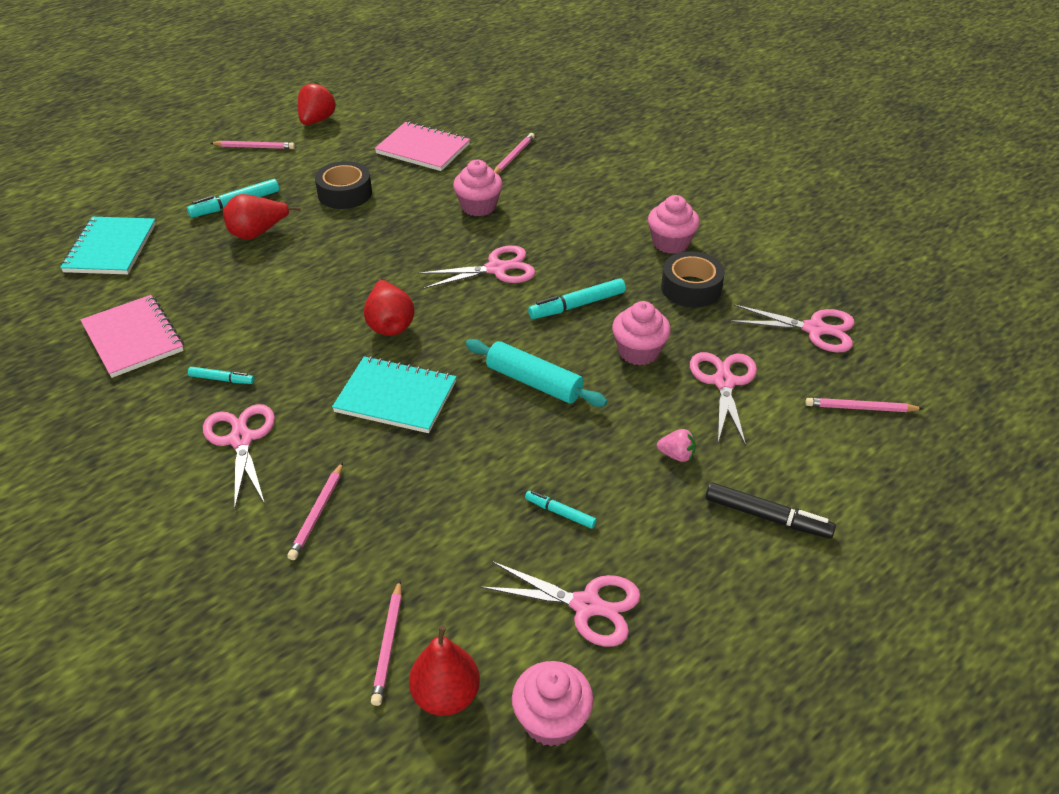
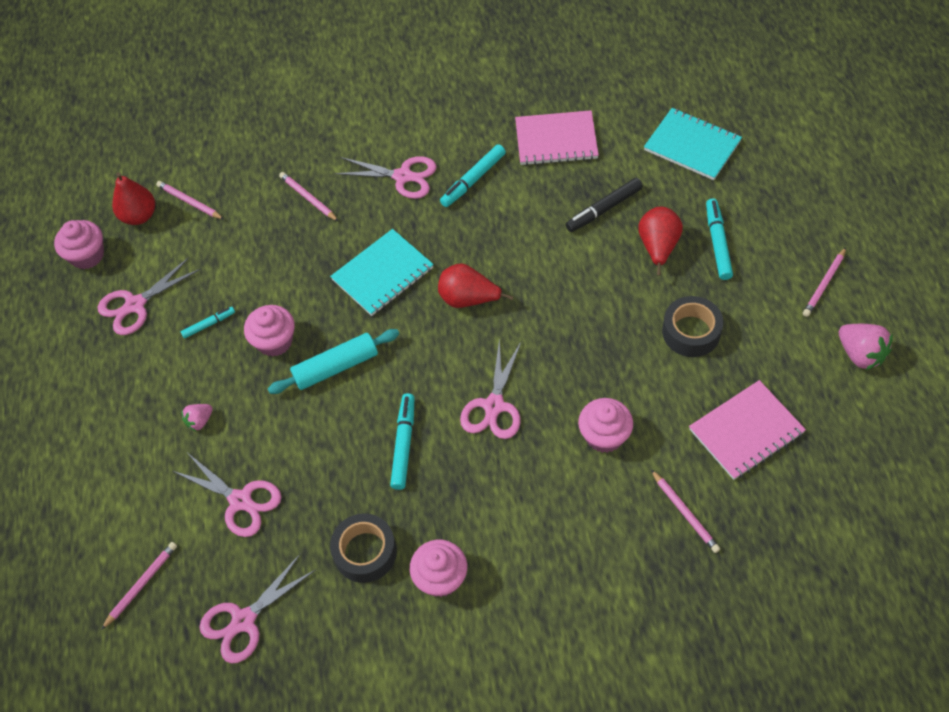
camera: 125 degrees right, 15 degrees up
turquoise marker [188,367,254,384] -> turquoise marker [440,144,506,207], size x1.66
red strawberry [298,81,337,125] -> pink strawberry [839,324,893,370]
pink cupcake [612,301,671,366] -> pink cupcake moved to [244,305,295,357]
black marker [705,482,836,539] -> black marker moved to [565,178,643,232]

